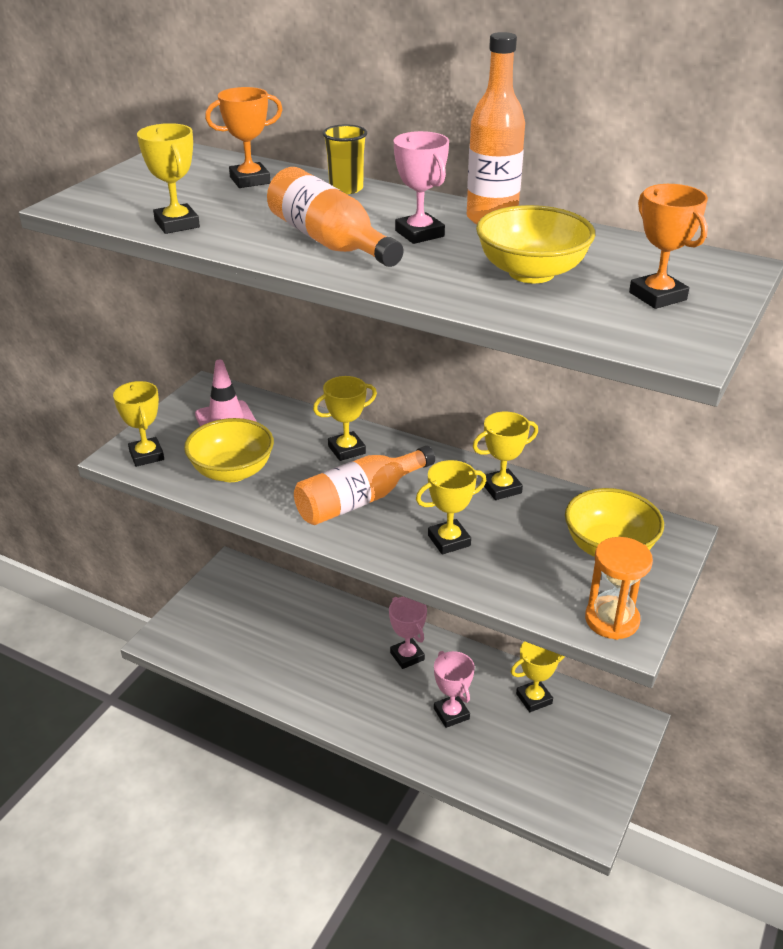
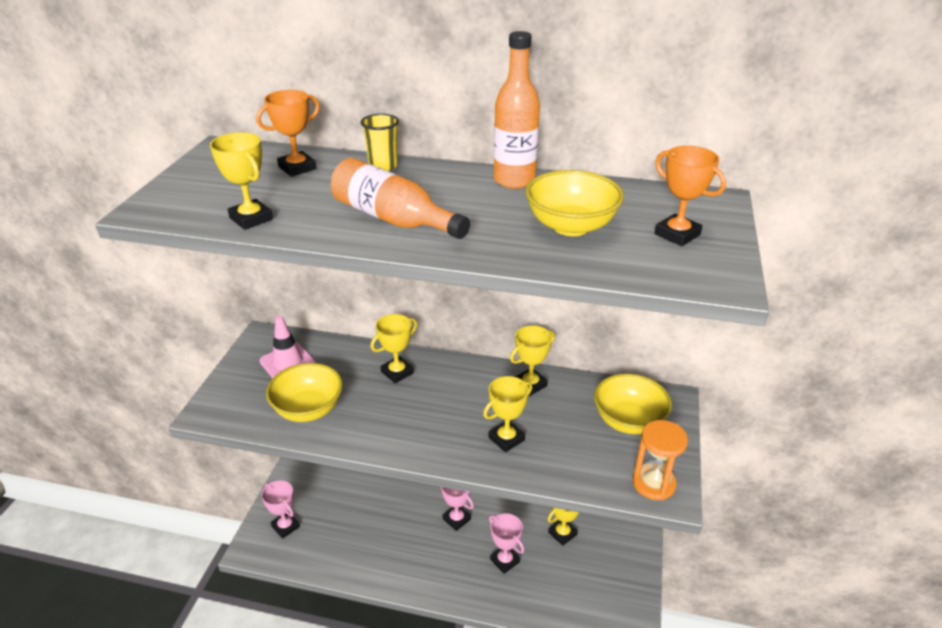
camera: 15 degrees left, 0 degrees up
yellow trophy [113,381,164,467] -> none
orange bottle [294,446,435,525] -> none
pink trophy [394,131,449,244] -> pink trophy moved to [261,480,300,539]

